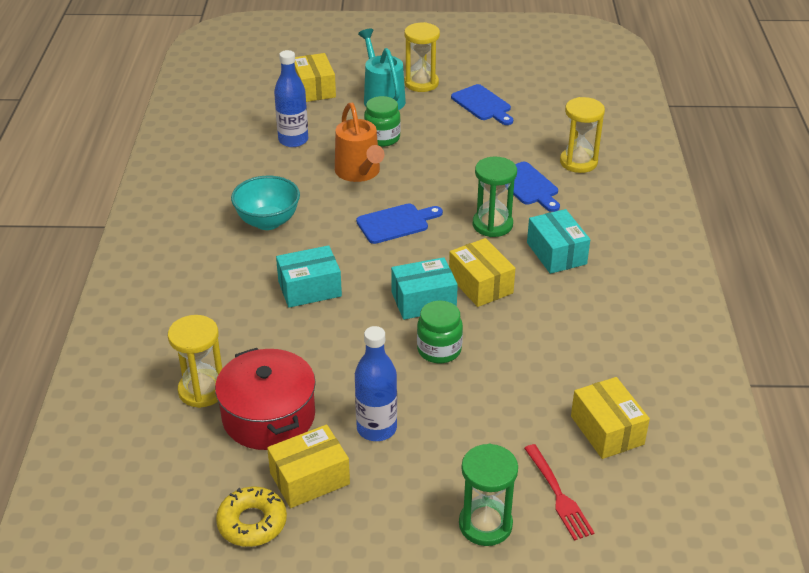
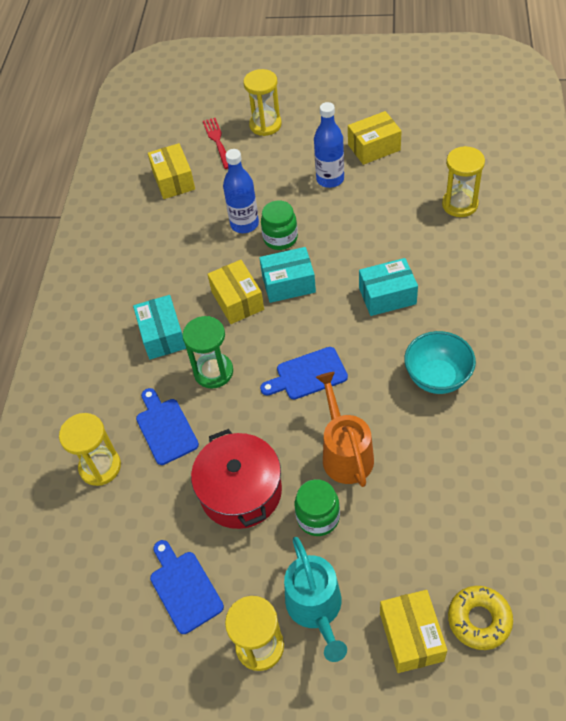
camera: 170 degrees left, 15 degrees up
red pot [215,348,316,450] -> red pot moved to [191,429,282,529]
yellow donut [216,487,287,547] -> yellow donut moved to [448,586,513,650]
blue bottle [274,50,308,147] -> blue bottle moved to [223,149,259,233]
green hourglass [459,444,518,546] -> yellow hourglass [243,69,282,136]

